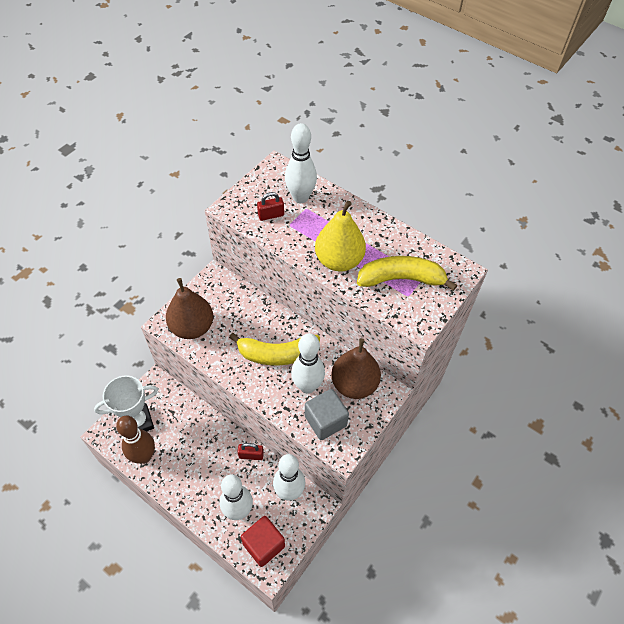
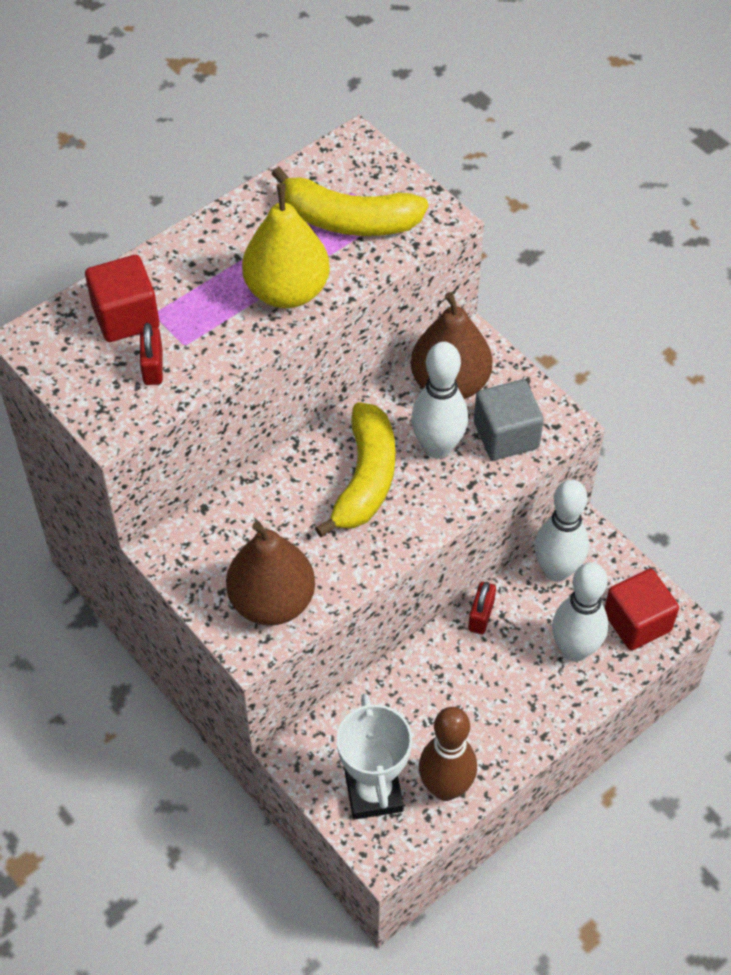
camera: 75 degrees left, 0 degrees up
white bowling pin [285,123,317,203] -> red cube [85,255,160,342]
yellow banana [357,256,457,291] -> yellow banana turned 90 degrees counterclockwise [272,167,428,236]

